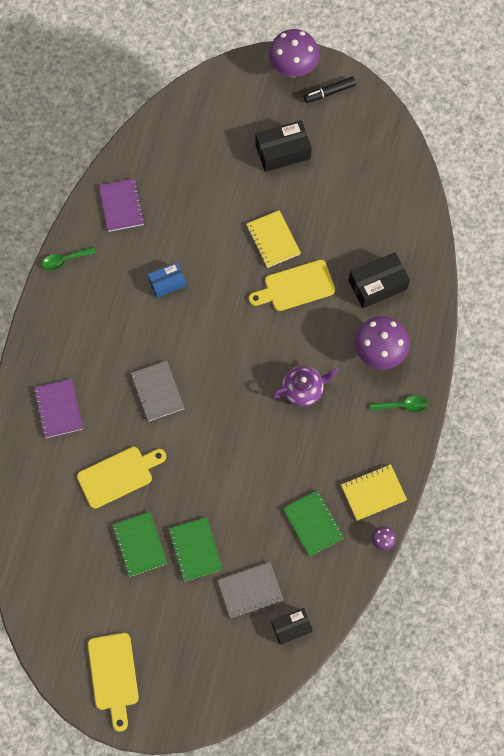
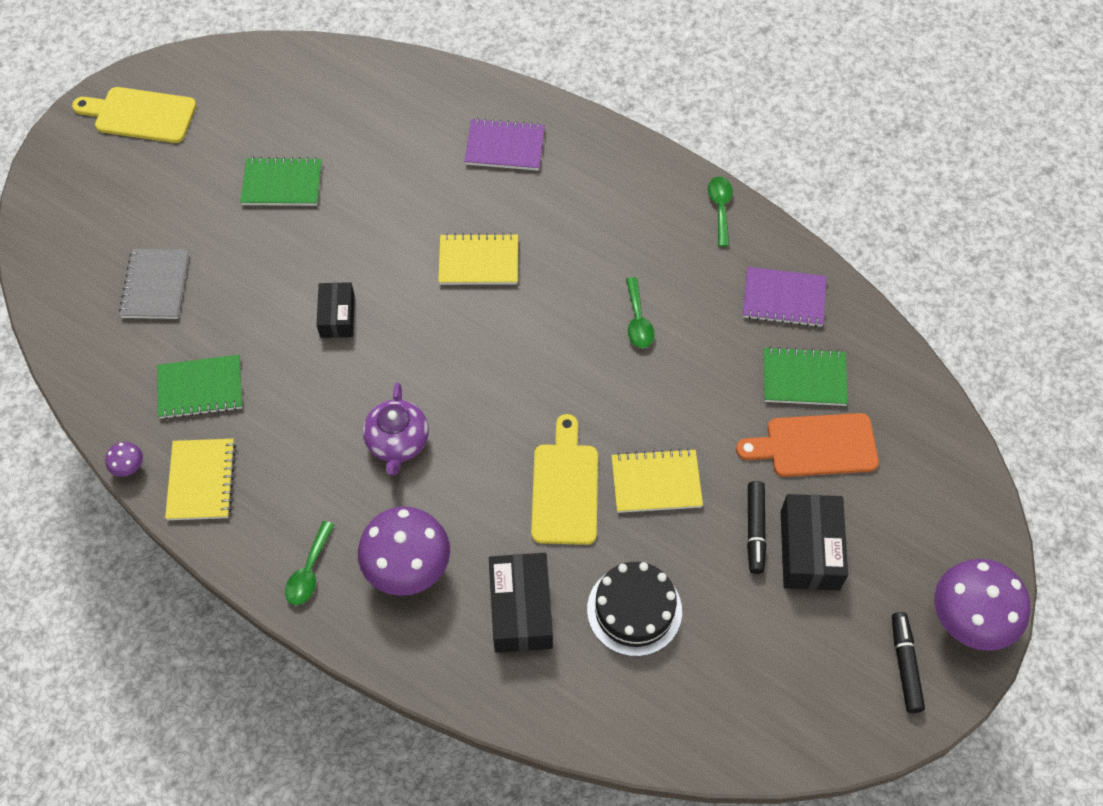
camera: 110 degrees right, 10 degrees down
yellow cutting board [77,447,166,509] -> none
grey notebook [131,360,184,422] -> yellow notebook [438,233,518,285]
blue box [148,262,186,298] -> green spoon [626,277,654,348]
green notebook [168,517,222,582] -> green notebook moved to [764,347,848,406]
black box [271,608,313,645] -> black box moved to [317,282,355,338]
none -> black cake [587,562,682,656]
none -> orange cutting board [736,413,879,477]
none -> black marker [747,481,766,574]

